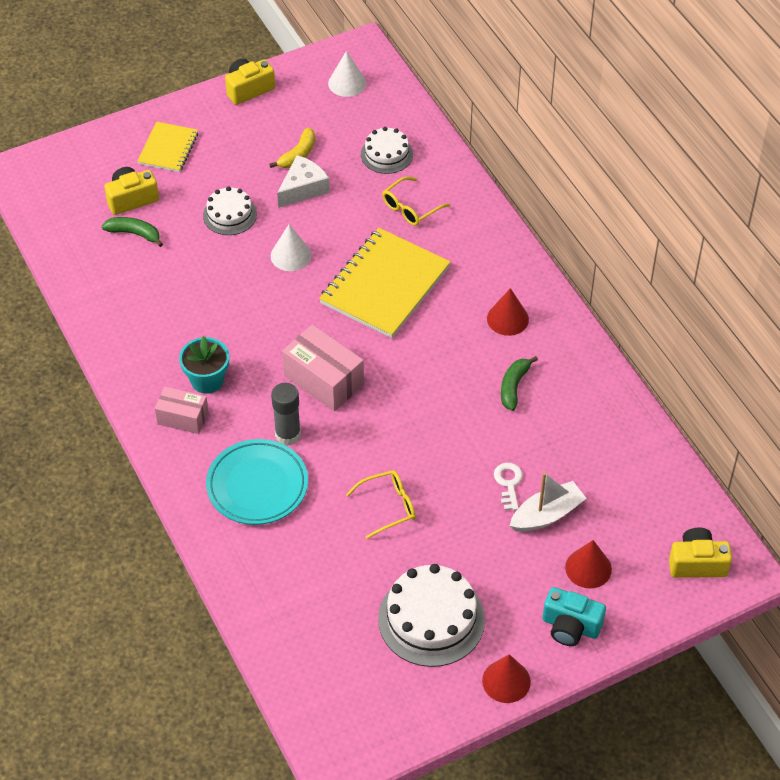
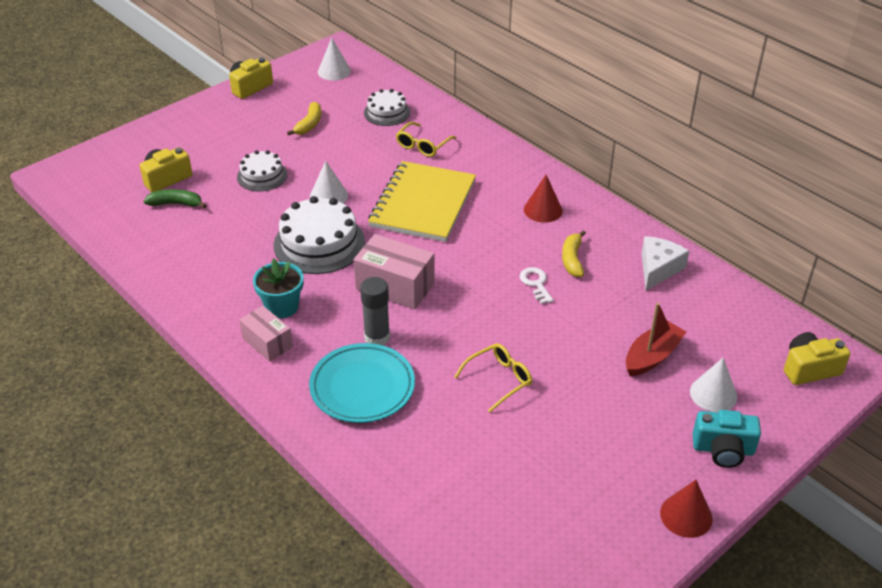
camera: 15 degrees left, 10 degrees down
yellow notebook [137,122,198,172] -> none
pink box [155,386,209,434] -> pink box turned 45 degrees clockwise [239,305,293,362]
white cheese [277,155,330,208] -> white cheese moved to [642,236,689,291]
white cake [378,564,485,667] -> white cake moved to [274,196,365,274]
white key [494,463,523,511] -> white key moved to [520,267,554,304]
green banana [501,356,538,411] -> yellow banana [562,230,586,277]
white boat [510,472,587,532] -> red boat [626,303,686,376]
red cone [565,540,612,589] -> white cone [690,358,737,412]

